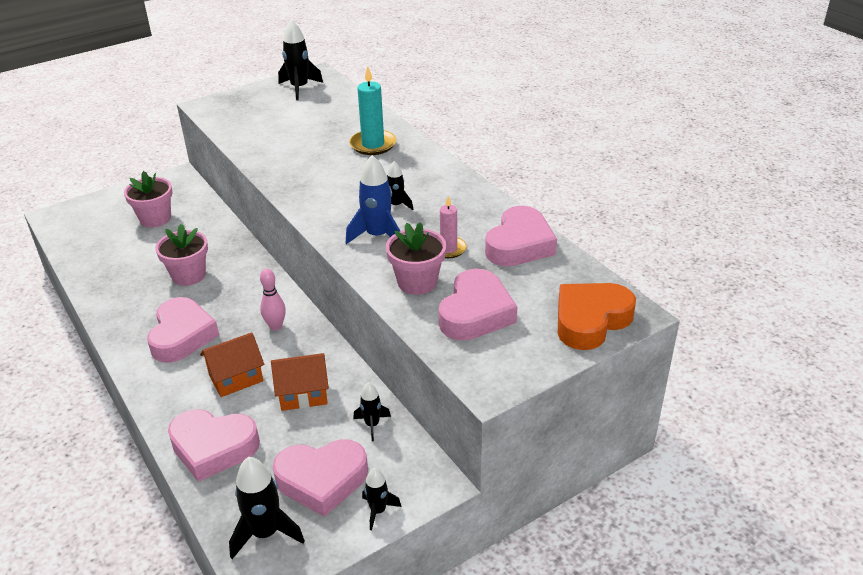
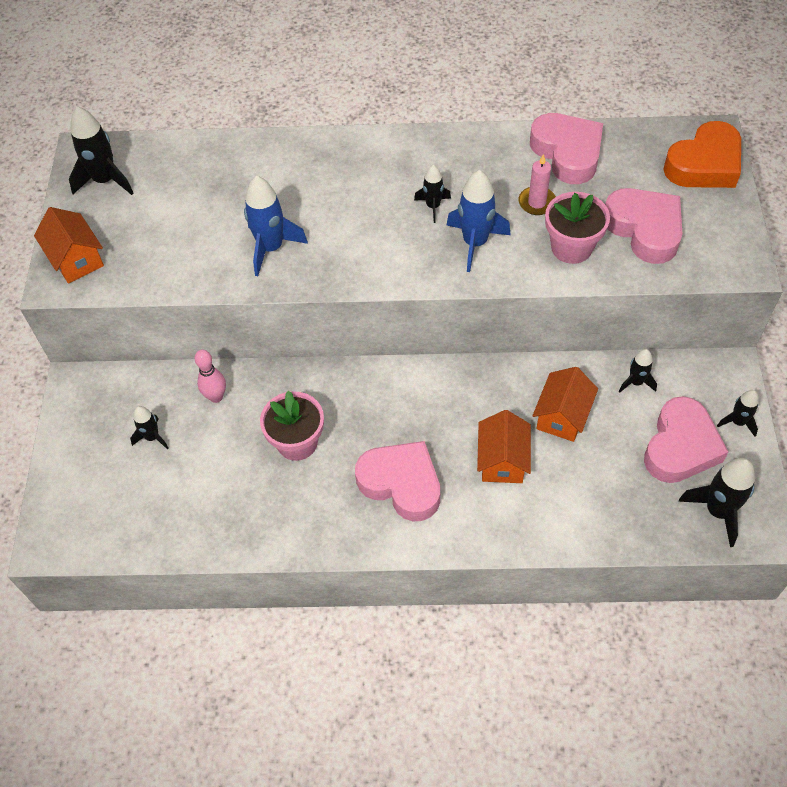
camera: 55 degrees left, 20 degrees up
pink flower pot [124,171,172,228] -> black rocket [130,406,169,450]
pink heart [168,409,260,482] -> none
pink bowling pin [260,269,286,331] -> pink bowling pin moved to [195,350,226,403]
turquoise candle [349,66,396,155] -> none
orange heart [558,283,636,350] -> orange heart turned 120 degrees counterclockwise [663,121,741,188]
none -> orange house [34,207,104,284]
none -> blue rocket [244,176,308,276]

